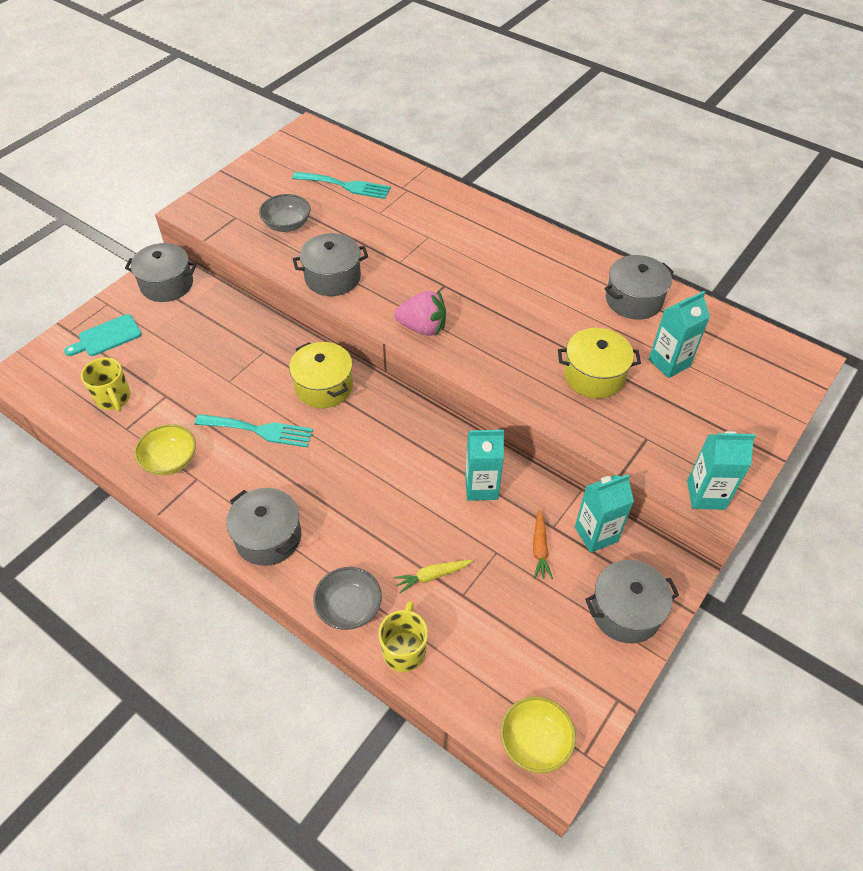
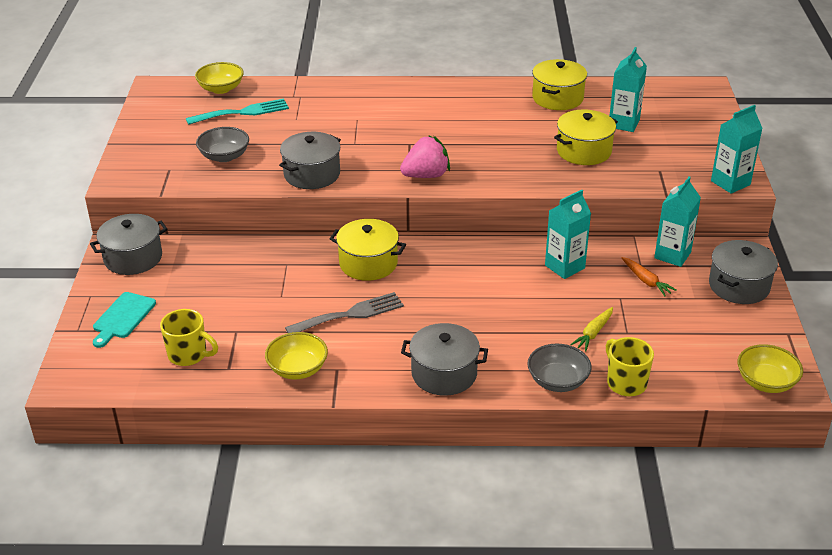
camera: 35 degrees left, 15 degrees down
turquoise fork [195,414,313,447] -> grey fork [285,292,404,333]
grey pot [604,255,674,320] -> yellow pot [532,59,587,110]
none -> yellow bowl [195,62,244,94]

